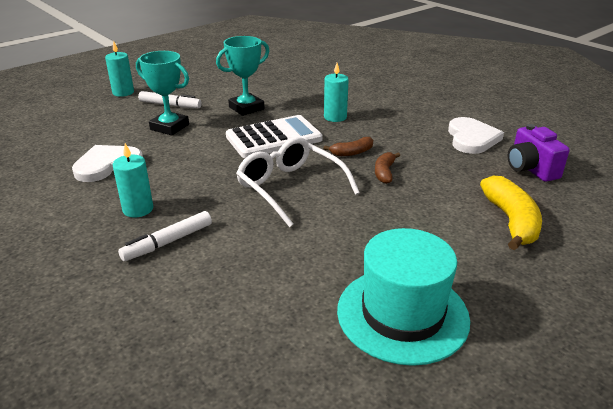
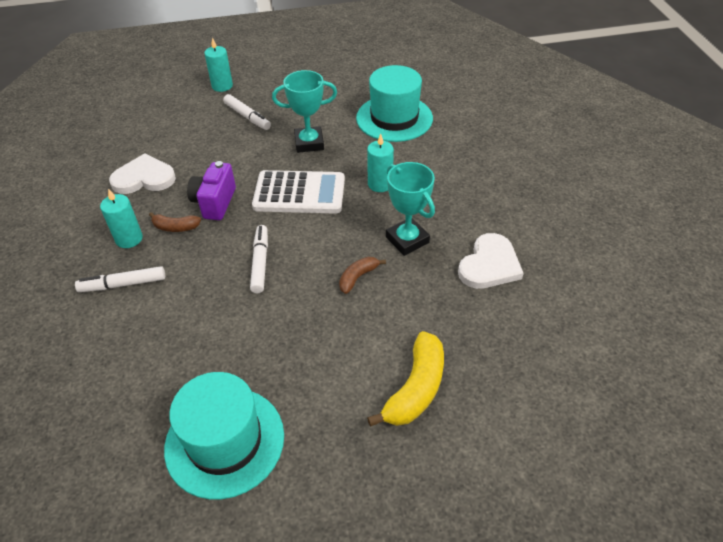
camera: 30 degrees right, 15 degrees up
turquoise trophy [136,51,189,135] -> turquoise trophy moved to [386,162,435,256]
white glasses [236,137,360,227] -> white marker [250,225,268,293]
brown banana [323,137,373,156] -> brown banana moved to [149,212,201,232]
purple camera [508,124,570,182] -> purple camera moved to [187,161,236,220]
none -> turquoise hat [356,65,433,142]

